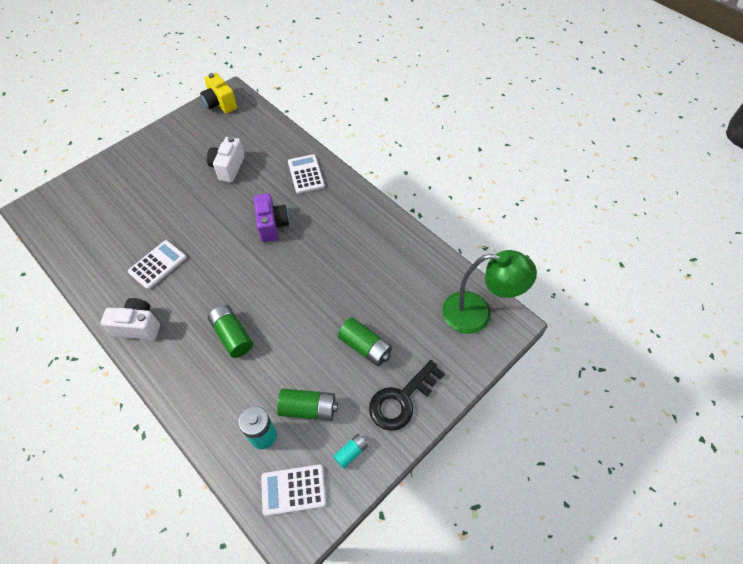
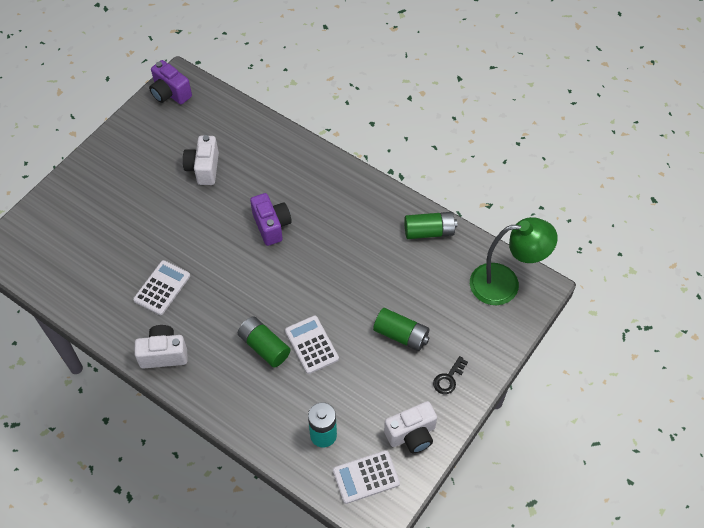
camera: 10 degrees left, 0 degrees up
yellow camera [200,73,237,114] -> purple camera [149,60,192,104]
green battery [277,389,338,421] -> green battery moved to [404,212,457,239]
white calculator [288,154,325,194] -> white calculator moved to [285,315,339,374]
turquoise battery [333,434,368,469] -> white camera [384,401,437,453]
black key [369,360,445,431] -> black key [433,356,468,394], size x0.53

